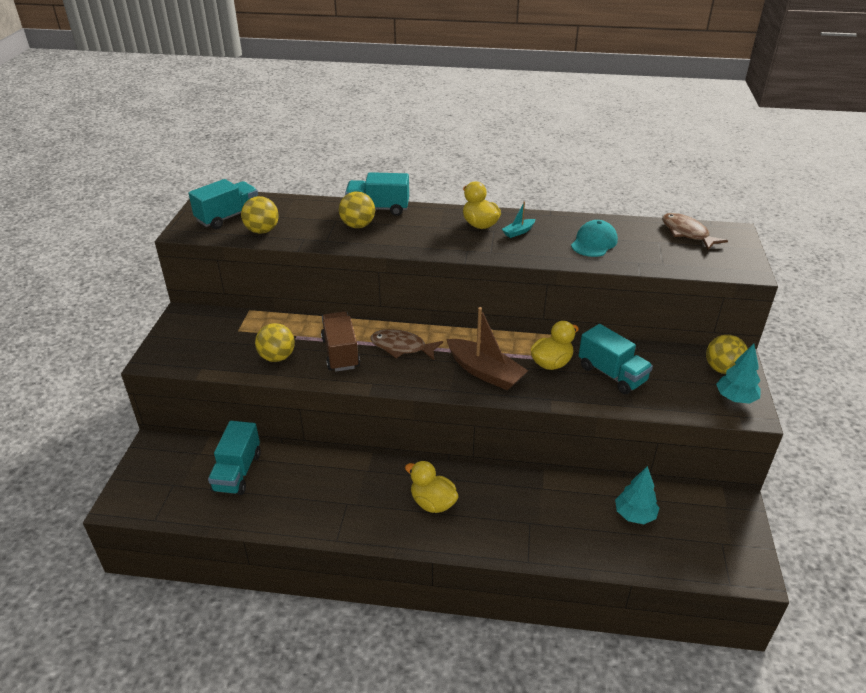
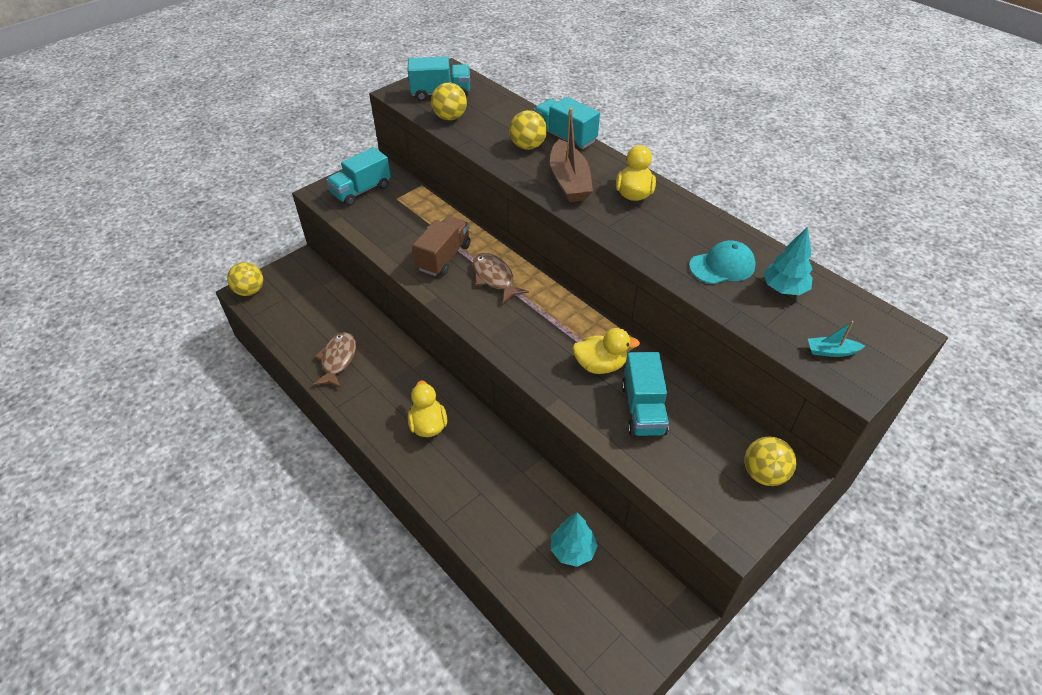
camera: 40 degrees right, 10 degrees up
turquoise truck [208,421,261,495] -> turquoise truck moved to [326,147,391,206]
yellow ball [255,323,295,362] -> yellow ball moved to [227,262,263,296]
brown boat [447,307,528,390] -> brown boat moved to [550,108,593,202]
turquoise boat [502,201,535,238] -> turquoise boat moved to [808,321,865,357]
brown fish [662,213,728,250] -> brown fish moved to [312,332,356,388]
turquoise tree [716,344,760,404] -> turquoise tree moved to [763,227,813,295]

